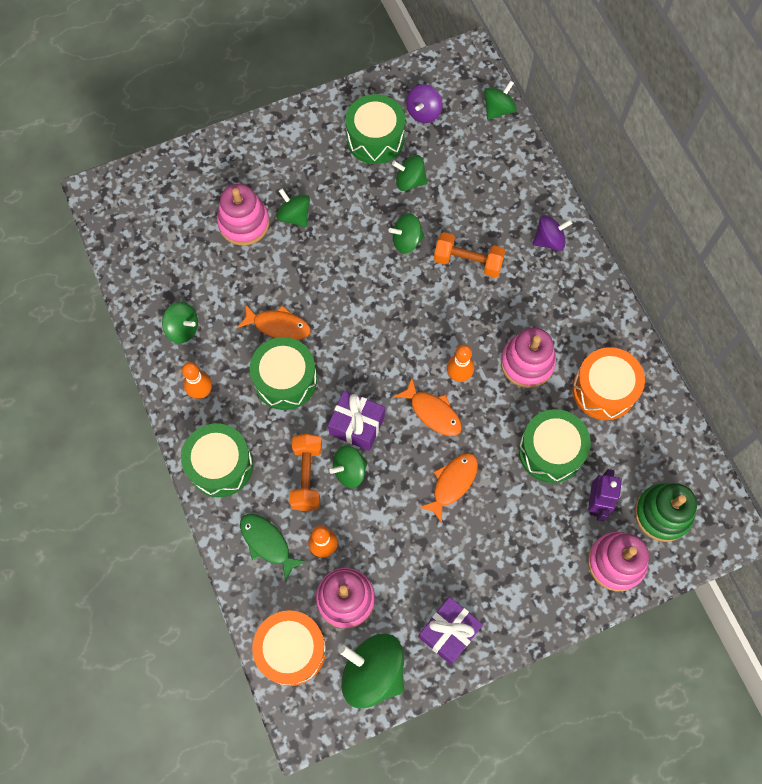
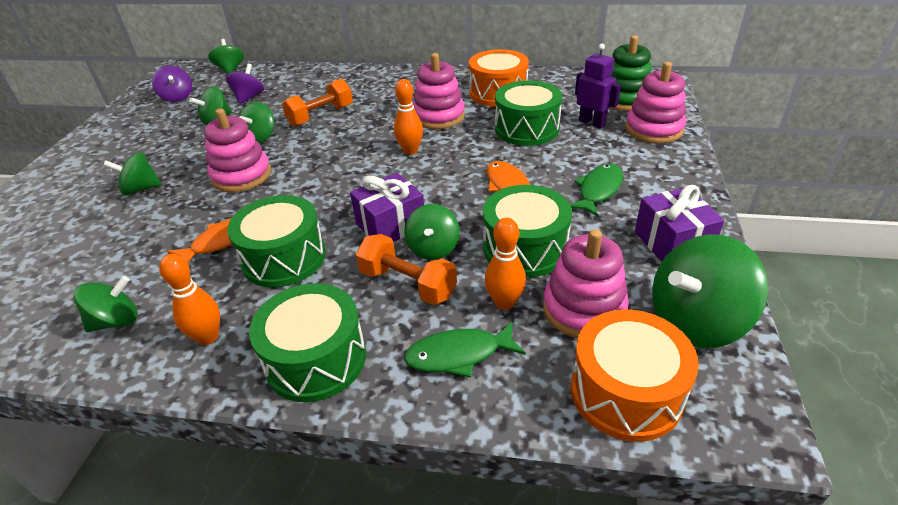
camera: 55 degrees left, 30 degrees down
pink stacking toy [217,184,270,246] -> pink stacking toy moved to [204,108,271,192]
green drum [346,94,405,164] -> green drum moved to [483,185,572,278]
orange fish [394,378,462,436] -> none
purple spinning top [533,215,572,251] -> purple spinning top moved to [226,64,264,104]
none -> green fish [570,164,623,217]

